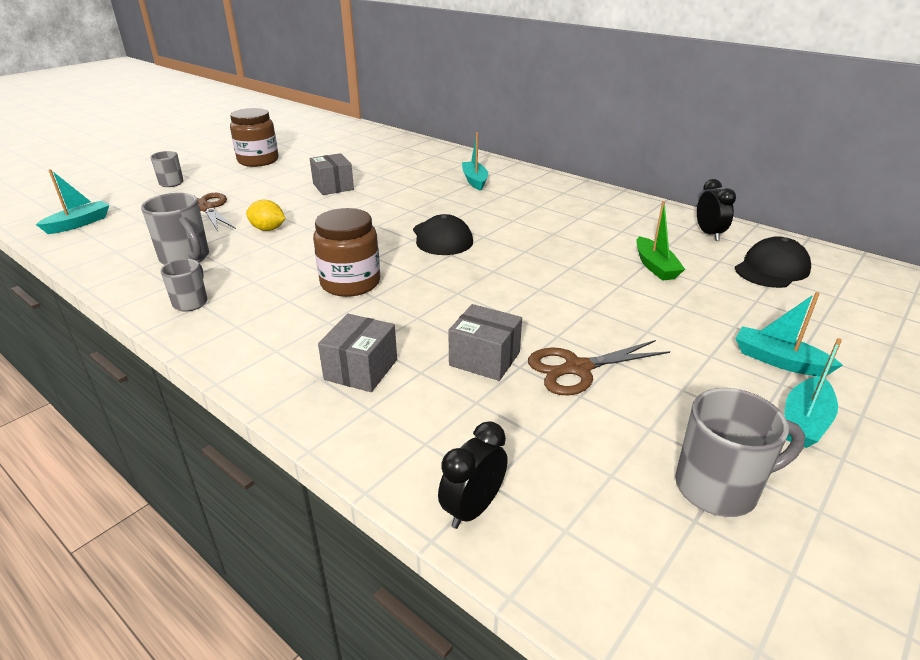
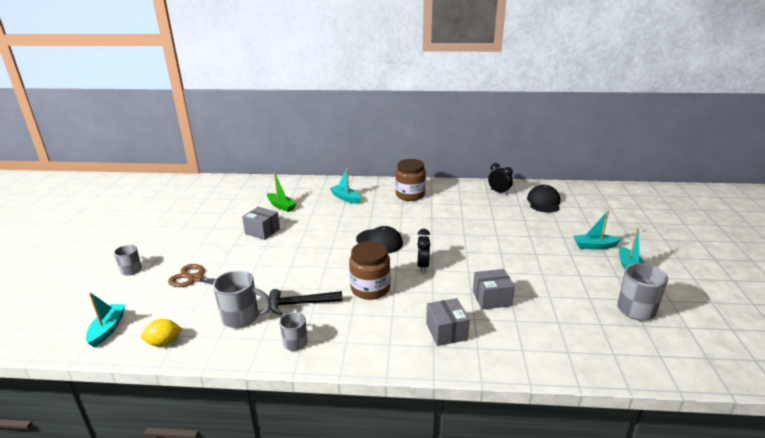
camera: 35 degrees left, 5 degrees down
brown jar [230,108,279,167] -> brown jar moved to [395,159,426,201]
yellow lemon [246,200,286,231] -> yellow lemon moved to [141,319,182,346]
black clock [438,421,508,529] -> black clock moved to [417,229,430,272]
brown scissors [528,340,670,395] -> none
green boat [636,201,685,281] -> green boat moved to [267,173,297,212]
none -> black hammer [270,289,343,315]

